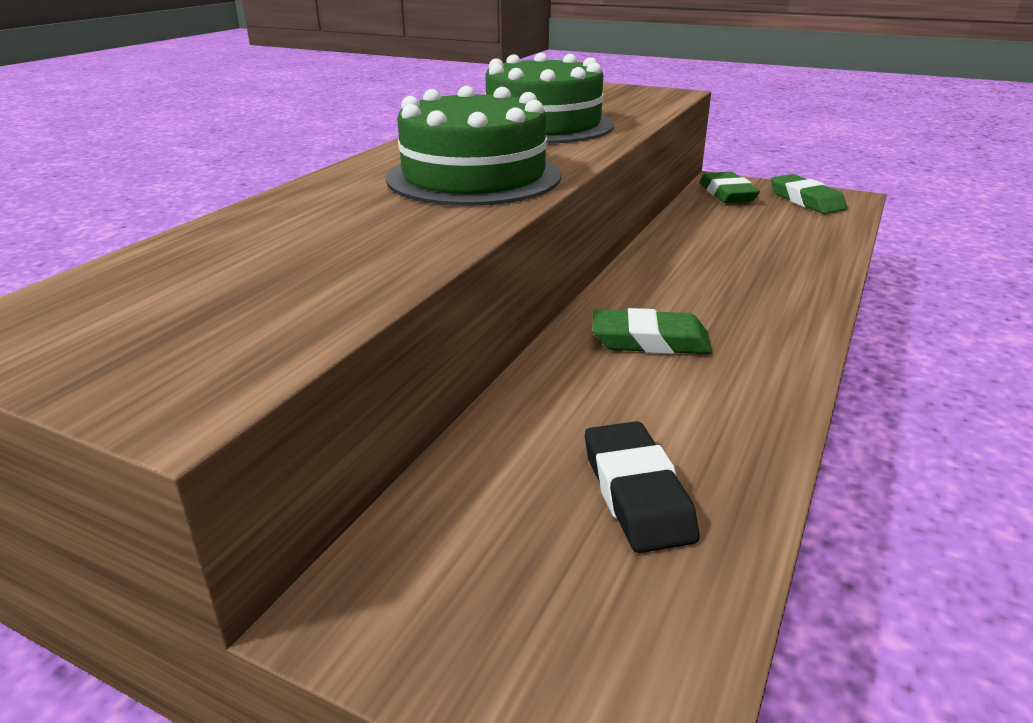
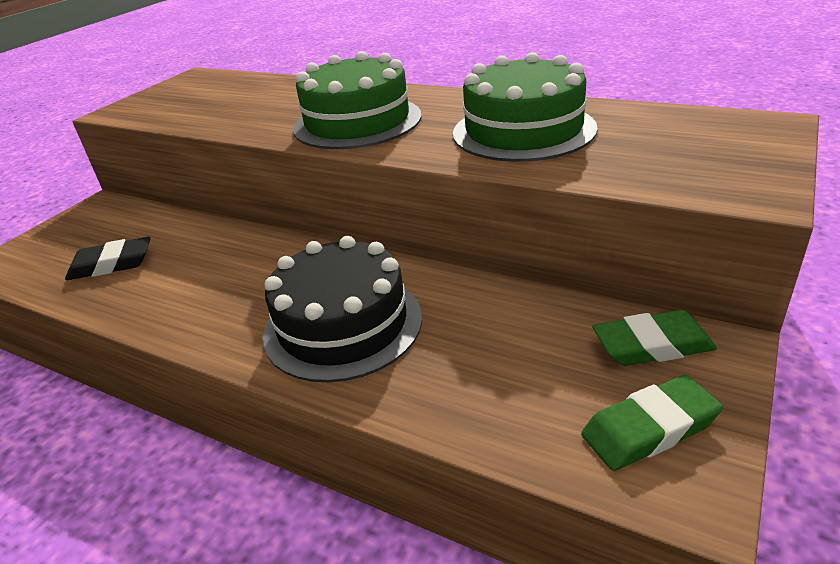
camera: 95 degrees right, 5 degrees up
green eraser [593,308,712,354] -> none
none -> black cake [263,236,422,382]

